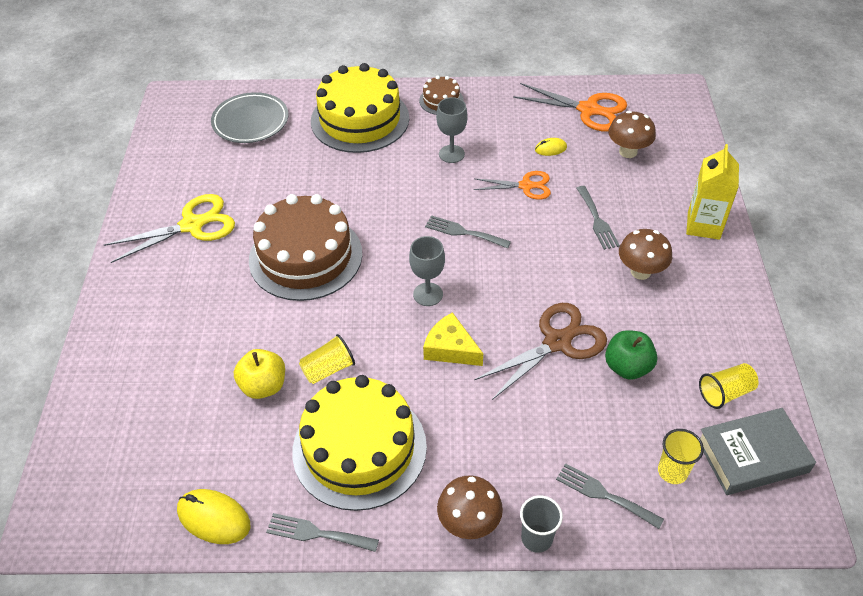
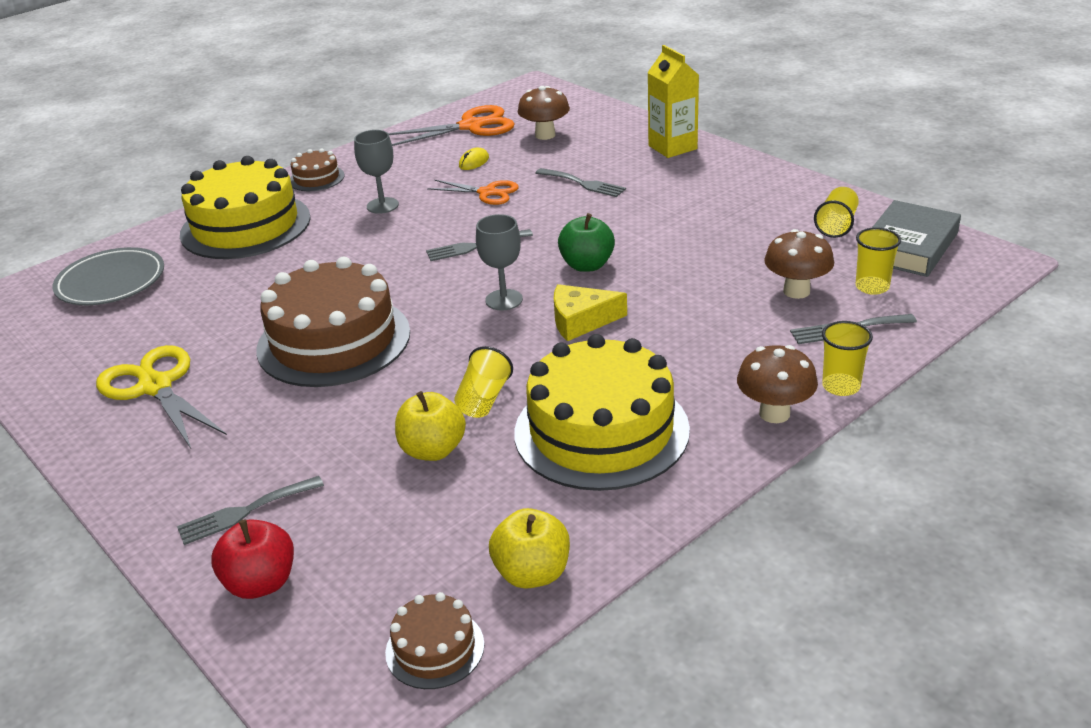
camera: 40 degrees left, 15 degrees down
yellow scissors [104,194,235,263] -> yellow scissors turned 60 degrees counterclockwise [96,345,227,448]
yellow mouse [177,489,250,544] -> yellow apple [489,508,570,589]
grey fork [266,513,379,552] -> grey fork moved to [177,476,324,545]
orange scissors [474,171,551,200] -> orange scissors turned 60 degrees clockwise [427,180,519,205]
brown scissors [474,303,607,400] -> none
grey cup [520,495,563,553] -> yellow cup [822,321,873,396]
green apple [605,330,657,380] -> green apple moved to [558,213,615,272]
brown mushroom [619,229,672,280] -> brown mushroom moved to [764,229,834,299]
none -> red apple [211,519,294,599]
none -> brown cake [385,592,484,689]

